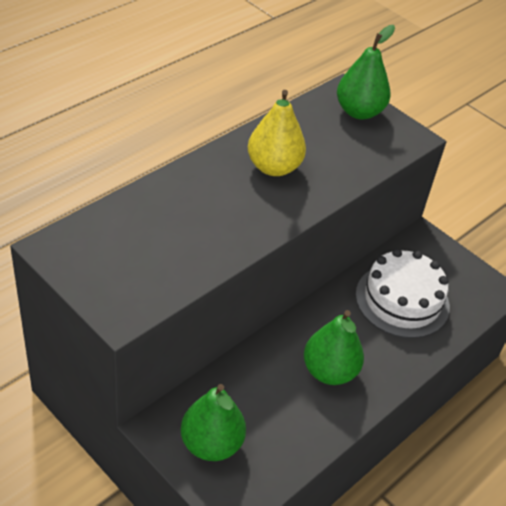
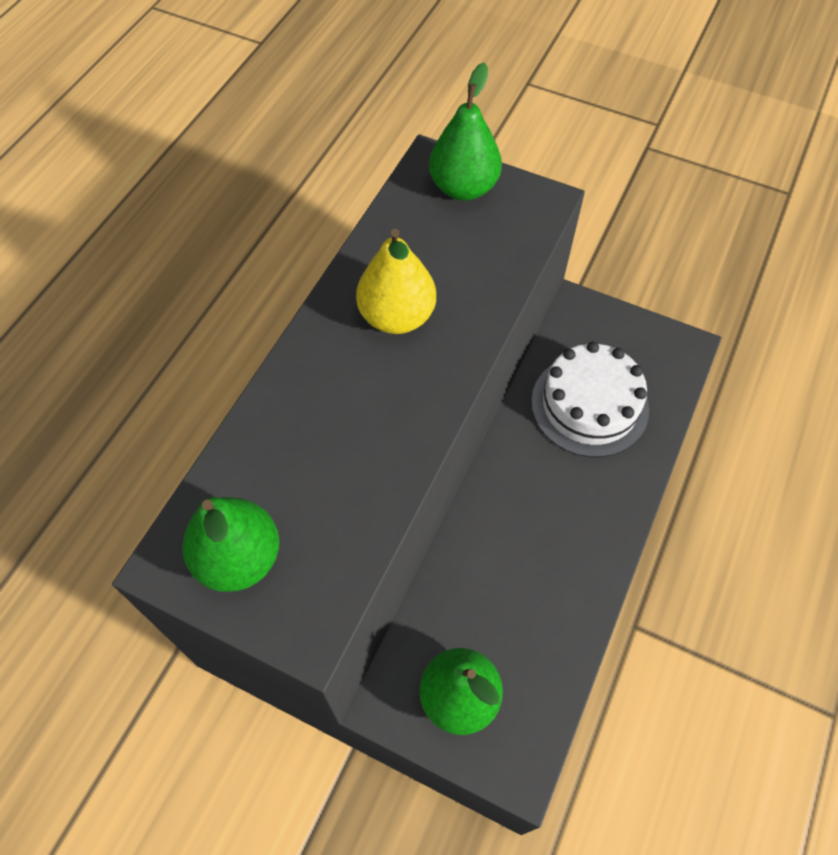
camera: 15 degrees left, 15 degrees up
green pear [304,310,364,385] -> green pear moved to [182,497,279,592]

